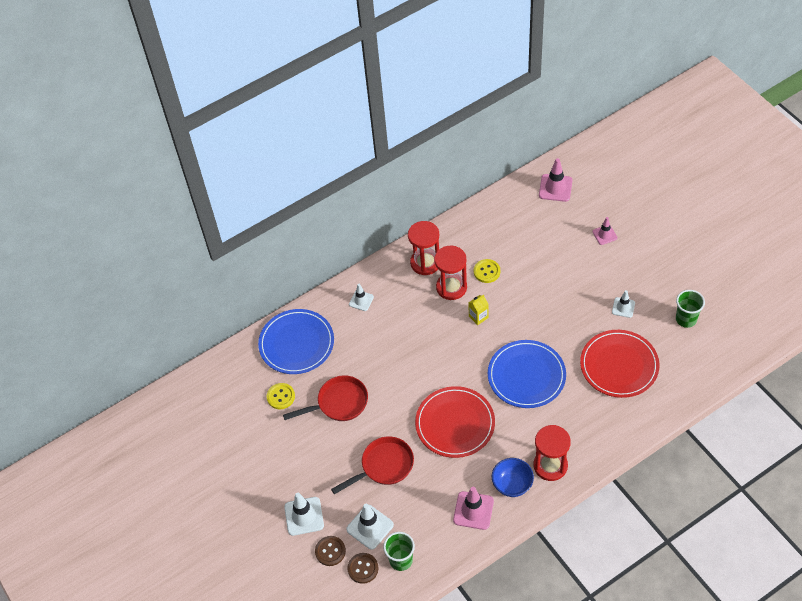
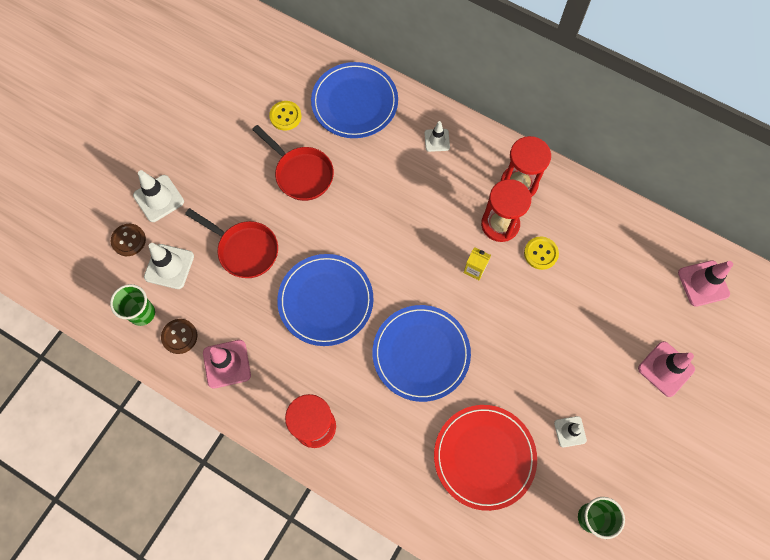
camera: 60 degrees right, 15 degrees up
brown button [347,553,379,584] -> brown button moved to [161,319,197,354]
red plate [415,386,495,458] -> blue plate [277,254,374,346]
blue bowl [492,458,534,497] -> none
pink traffic cone [593,217,618,245] -> pink traffic cone [638,341,695,397], size x1.60

